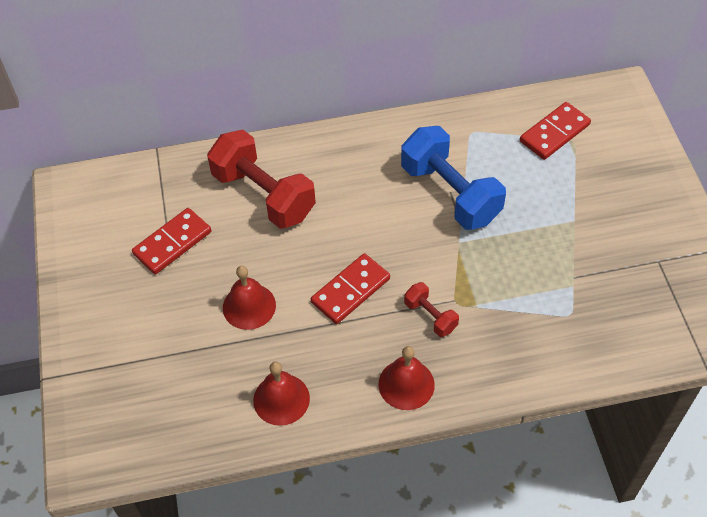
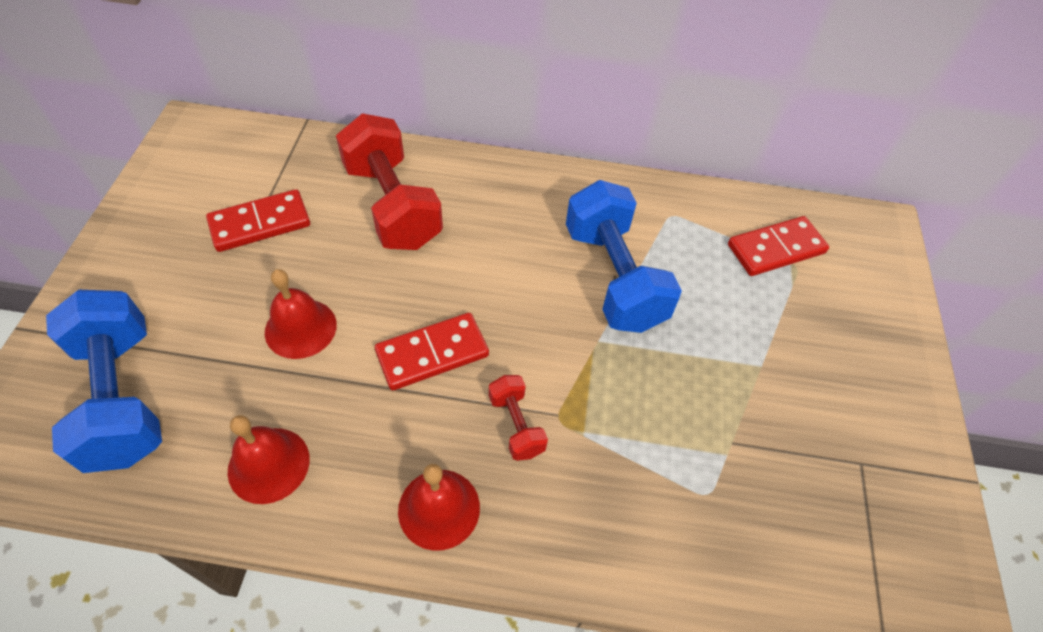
camera: 15 degrees right, 0 degrees up
none -> blue dumbbell [46,290,162,473]

